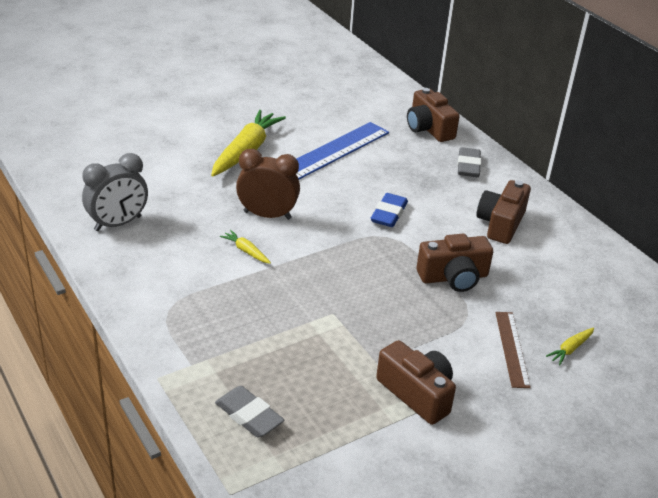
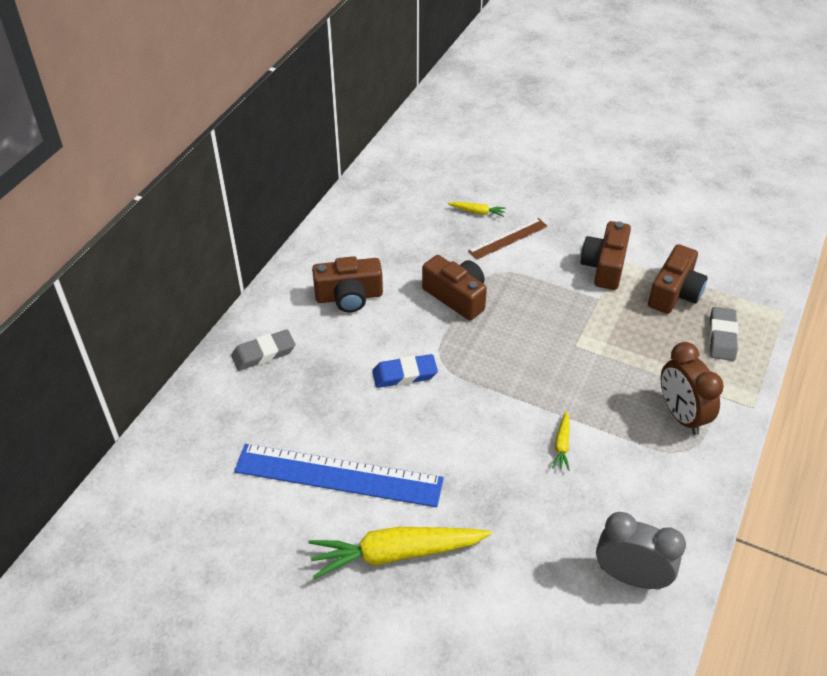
camera: 120 degrees left, 10 degrees up
brown clock [236,149,300,220] -> brown clock moved to [661,342,724,435]
brown camera [407,88,460,142] -> brown camera moved to [648,244,708,314]

